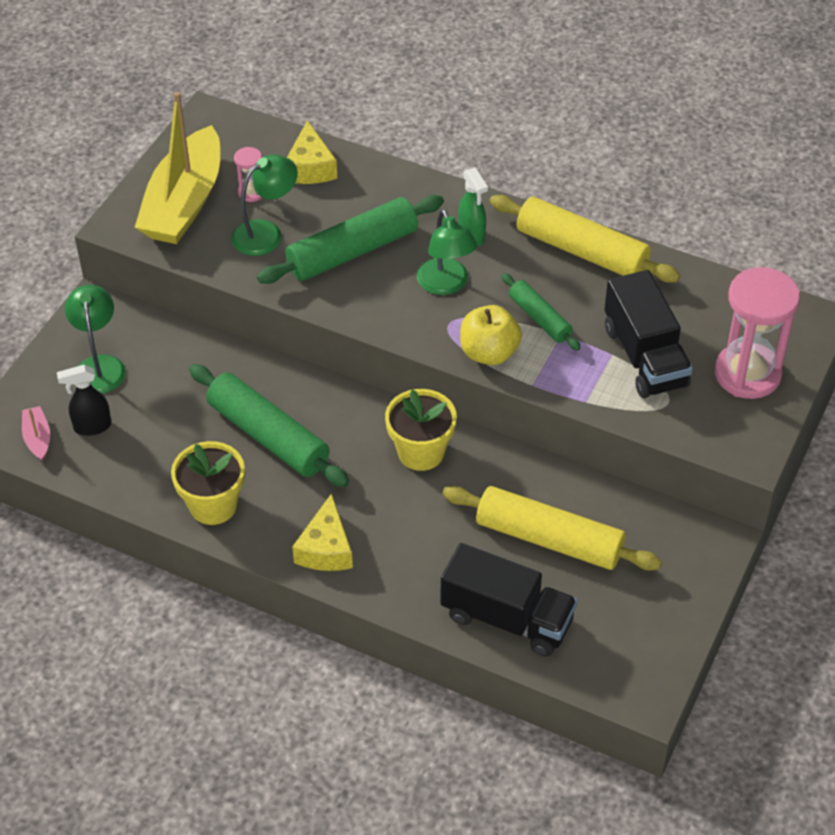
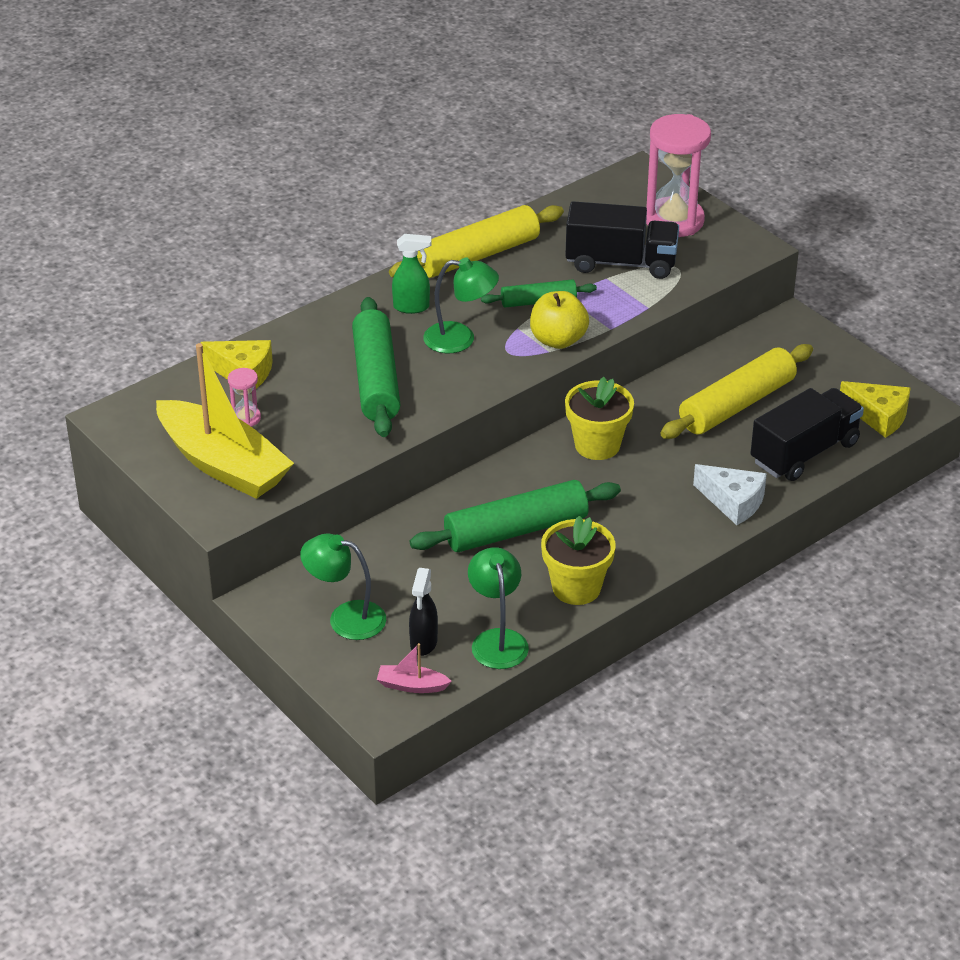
camera: 65 degrees left, 10 degrees down
green lamp [231,154,298,256] -> green lamp moved to [468,547,529,669]
yellow cheese [292,493,353,571] -> yellow cheese moved to [840,381,910,438]
none -> white cheese [693,464,767,525]

